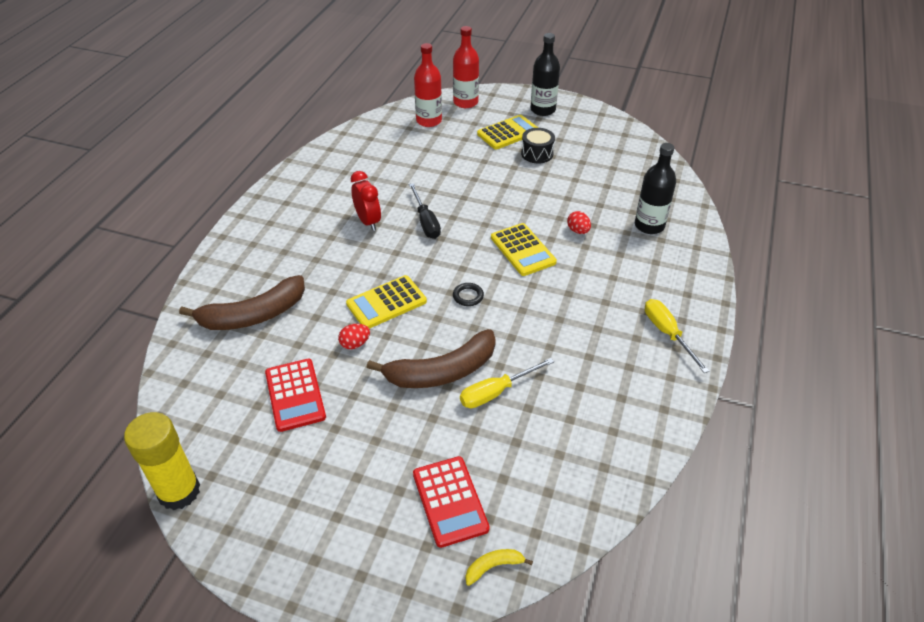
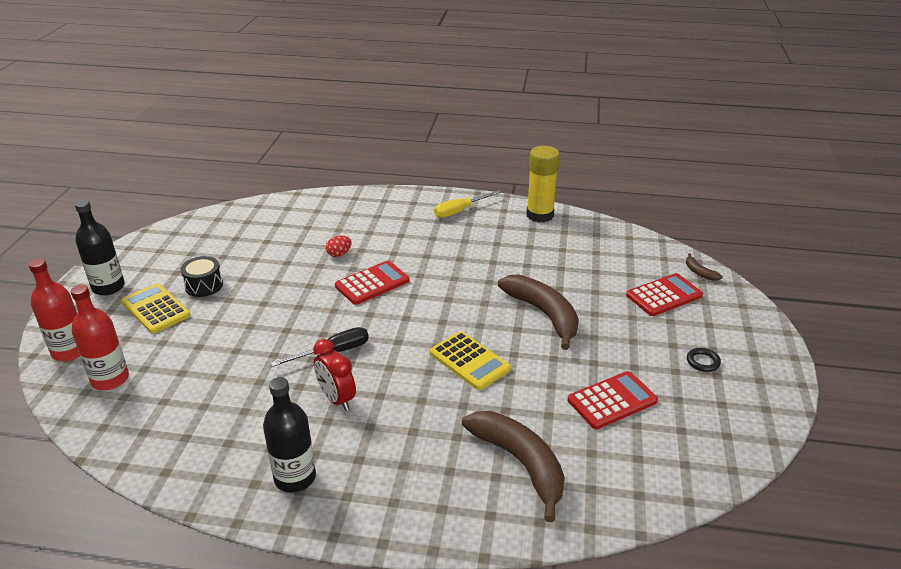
camera: 100 degrees left, 10 degrees down
yellow glue stick [124,412,200,510] -> yellow glue stick moved to [526,146,560,223]
red egg [338,324,370,349] -> none
red clock [351,171,381,231] -> red clock turned 90 degrees counterclockwise [313,339,356,411]
black ring [453,283,484,306] -> black ring moved to [687,348,721,372]
yellow screwdriver [460,358,554,408] -> none
yellow banana [465,549,533,586] -> brown banana [686,253,723,281]
yellow calculator [491,223,557,276] -> red calculator [335,261,409,305]
black bottle [635,143,676,234] -> black bottle moved to [263,377,316,492]

